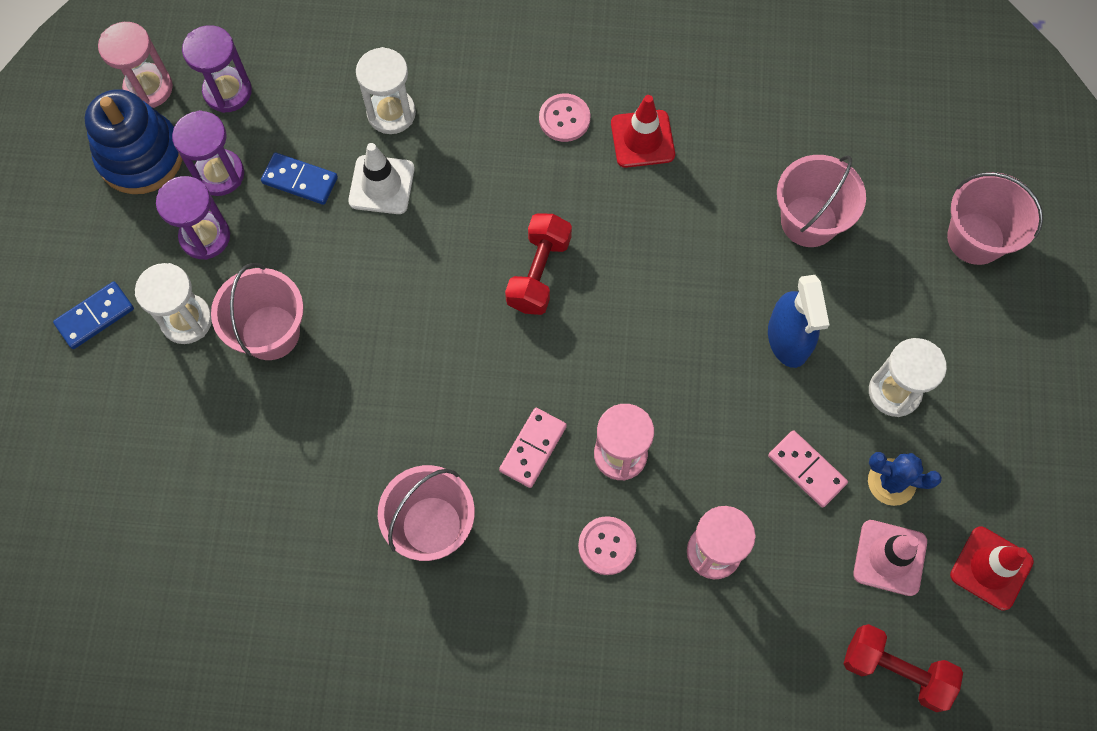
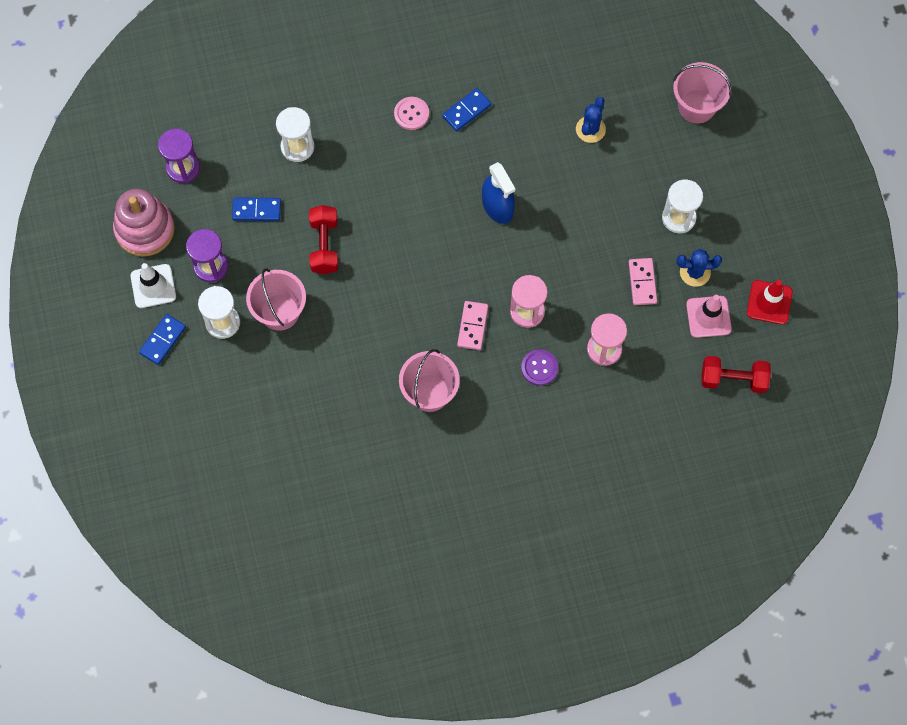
camera: 20 degrees left, 0 degrees up
blue stacking toy [85,89,183,194] -> pink stacking toy [113,189,175,257]
pink hourglass [98,22,173,108] -> none
purple hourglass [172,110,244,196] -> none
white traffic cone [348,143,415,214] -> white traffic cone moved to [130,263,176,308]
red dumbbell [505,213,572,315] -> red dumbbell moved to [309,205,338,274]
pink button [578,516,637,575] -> purple button [521,349,558,386]
red traffic cone [611,95,675,168] -> blue domino [442,88,491,131]
blue spray bottle [768,275,829,368] -> blue spray bottle moved to [482,162,515,224]
pink domino [768,430,848,508] -> pink domino turned 60 degrees clockwise [629,258,657,305]
pink bucket [777,155,866,247] -> blue cactus [576,97,606,143]

